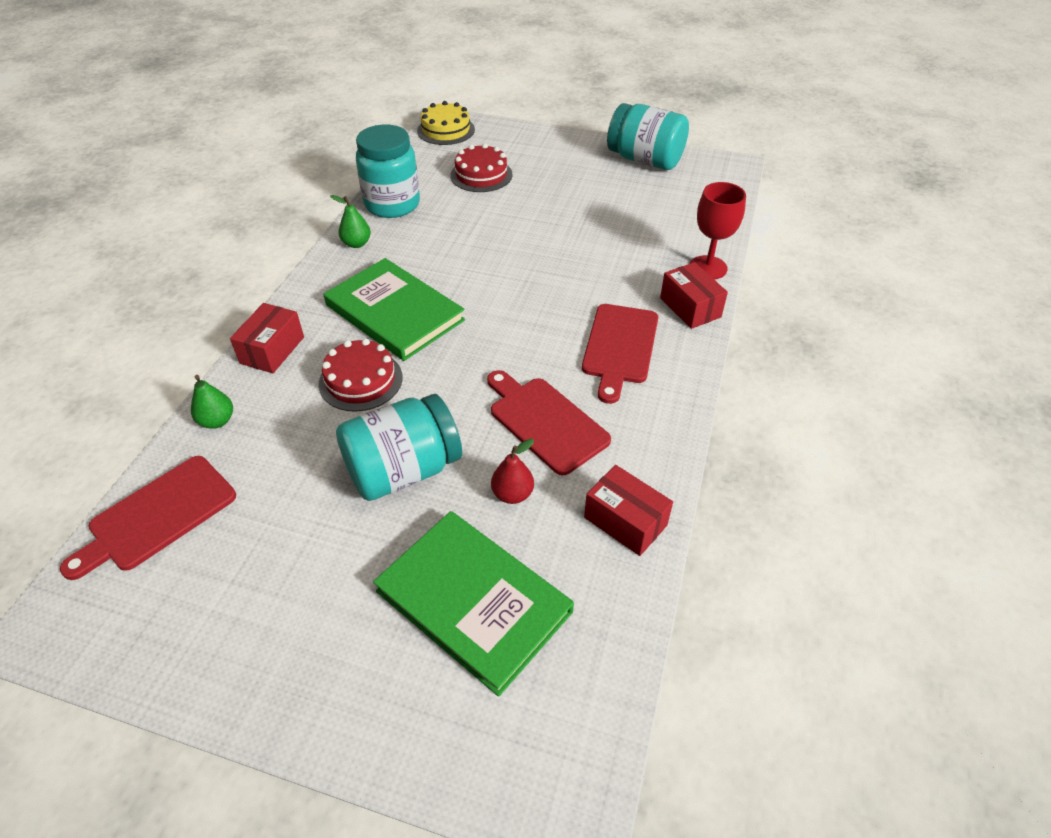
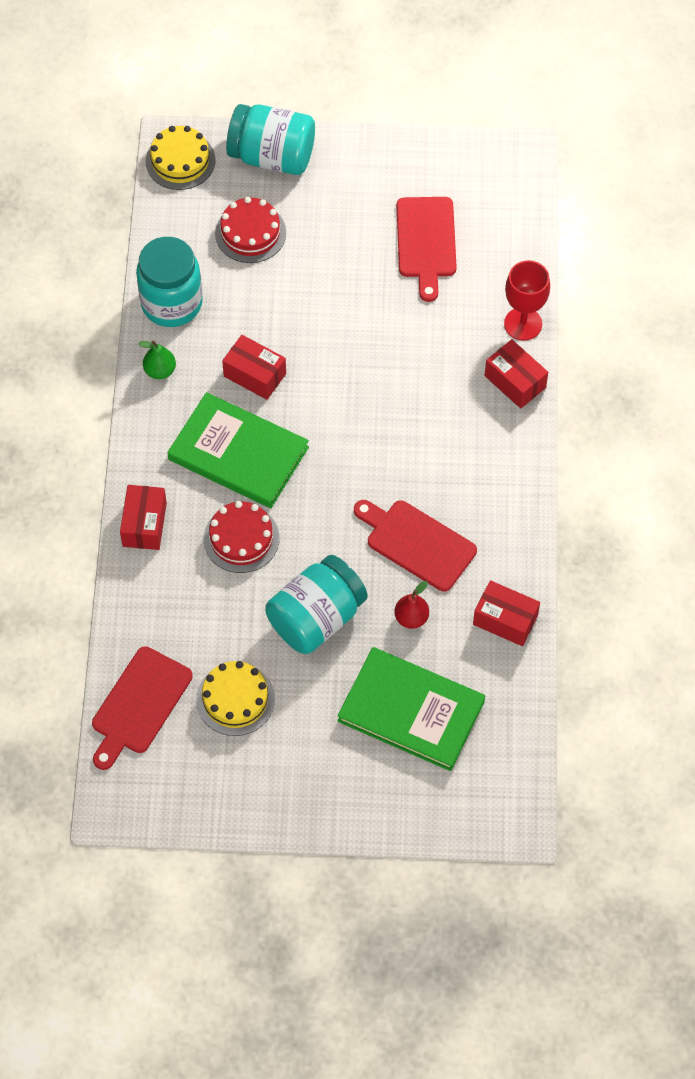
camera: 15 degrees left, 15 degrees up
green pear [191,375,233,429] -> none
red cutting board [582,304,658,404] -> red cutting board moved to [396,197,457,302]
turquoise jar [607,103,689,170] -> turquoise jar moved to [226,104,315,175]
none -> yellow cake [196,661,275,736]
none -> red box [222,335,286,400]

